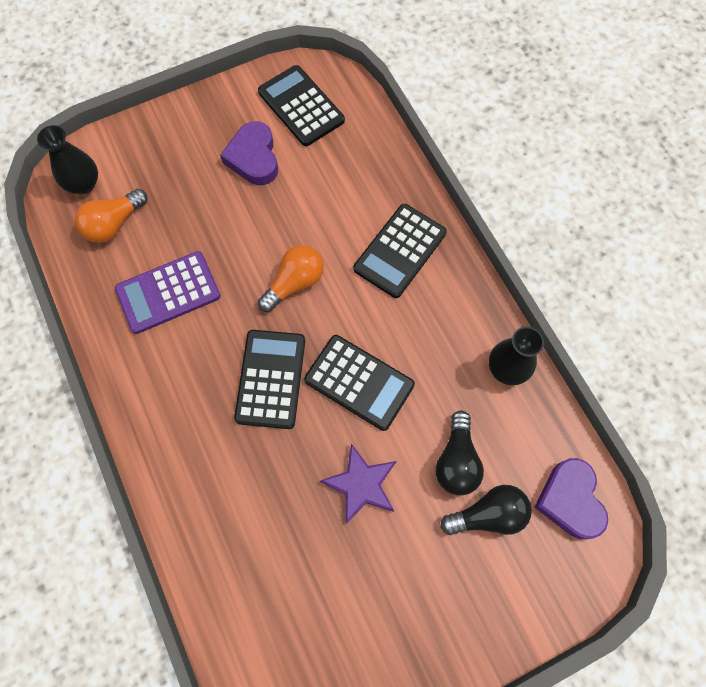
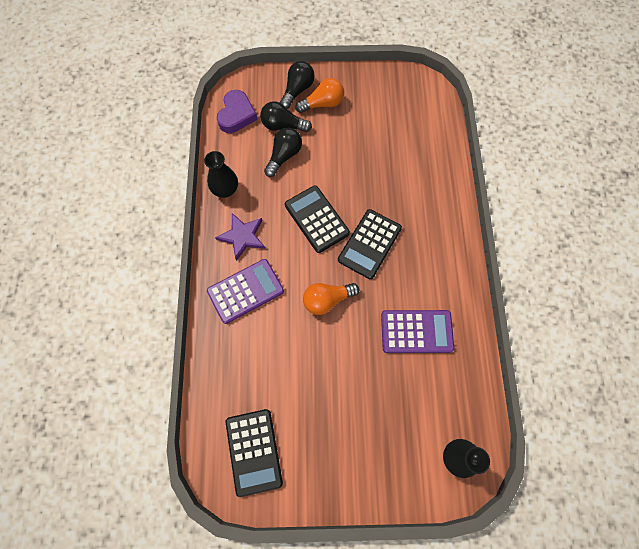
camera: 155 degrees left, 0 degrees up
orange light bulb [75,189,147,243] -> orange light bulb moved to [295,78,344,113]
purple heart [220,121,278,185] -> none
purple star [320,444,396,524] -> purple star moved to [215,213,265,261]
black calculator [354,204,447,298] -> purple calculator [207,259,284,324]
none -> black light bulb [280,61,315,109]

